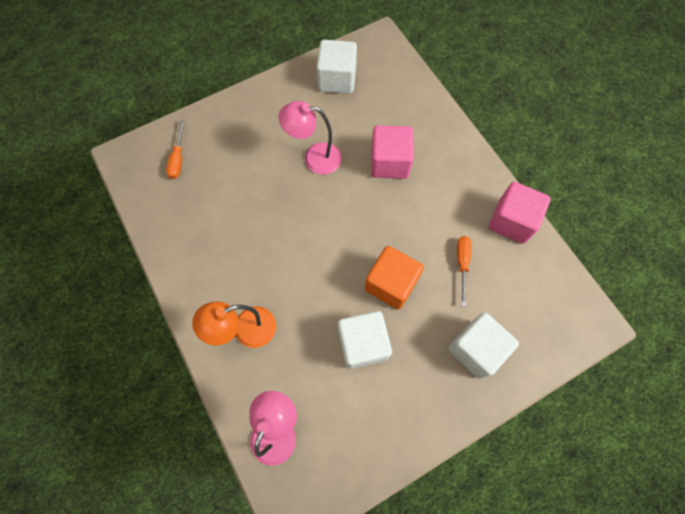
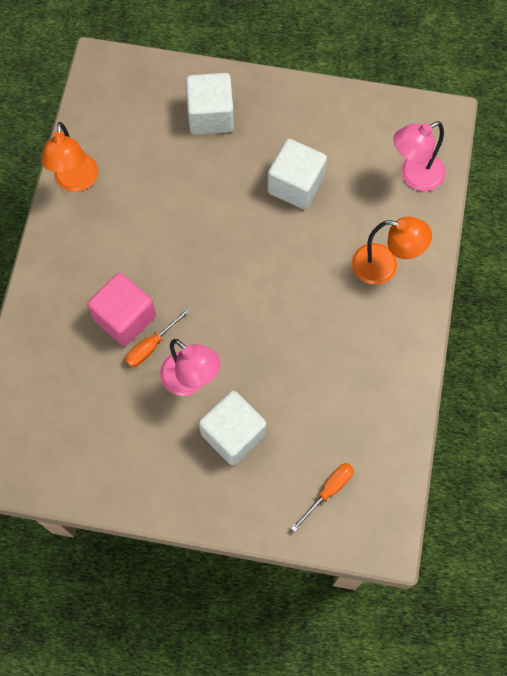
camera: 140 degrees left, 0 degrees up
white cube [317,40,357,94] -> white cube moved to [199,391,267,465]
orange cube [365,246,424,310] -> none
orange screwdriver [457,236,471,306] -> orange screwdriver moved to [125,307,191,367]
pink cube [489,182,551,244] -> orange lamp [41,122,98,192]

